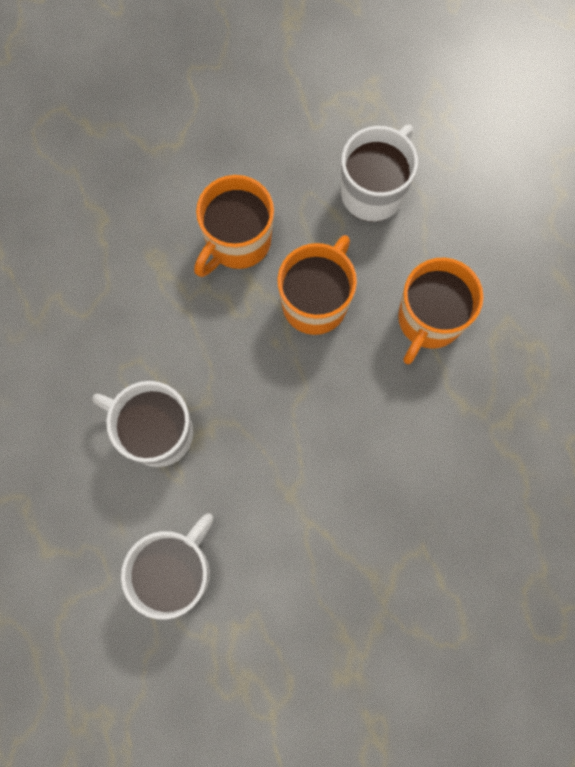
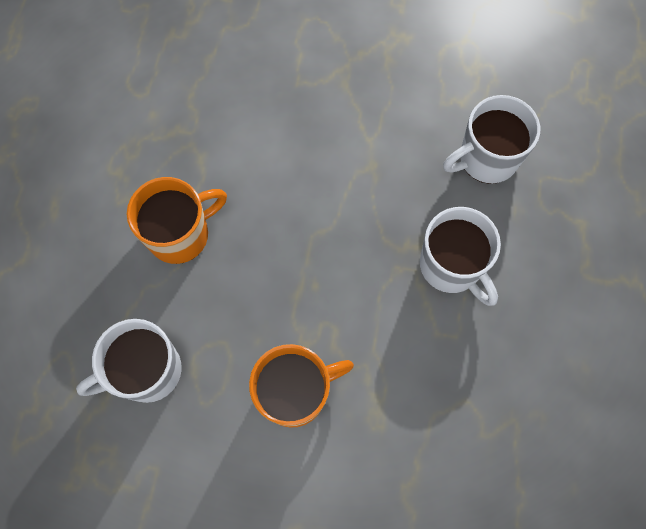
camera: 150 degrees left, 5 degrees down
orange mug [277,235,357,335] -> none

